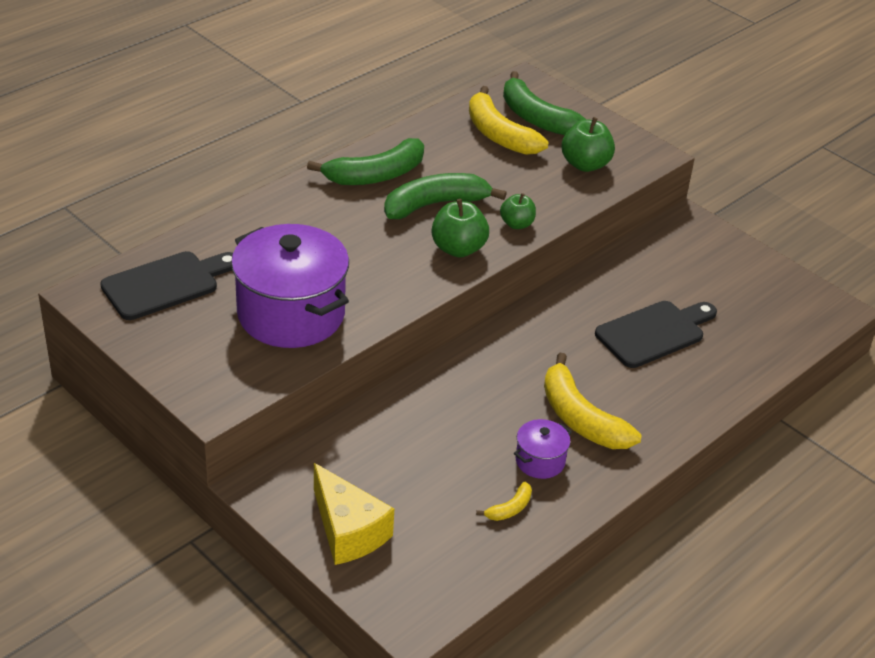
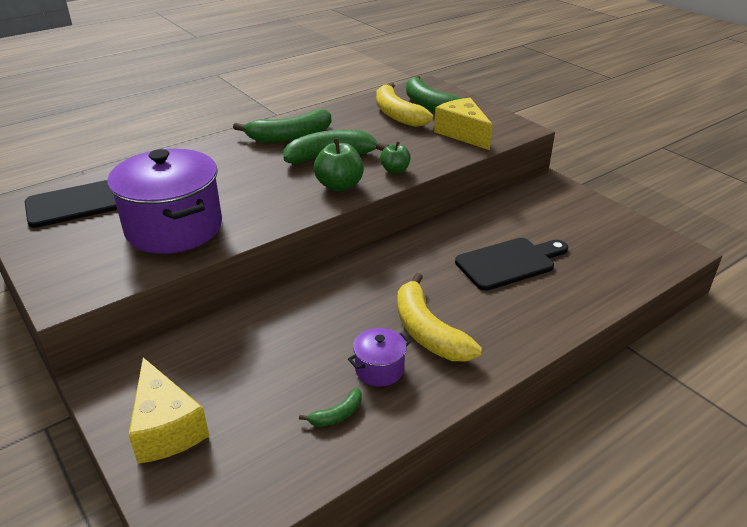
camera: 10 degrees right, 5 degrees down
yellow banana [476,482,532,521] -> green banana [299,388,362,427]
green apple [562,117,615,172] -> yellow cheese [434,98,493,150]

